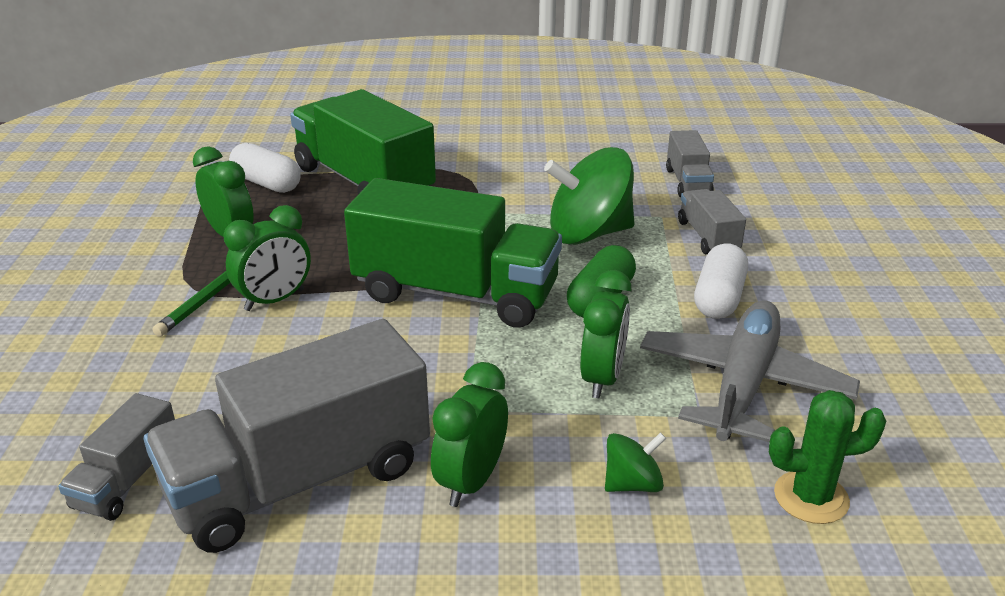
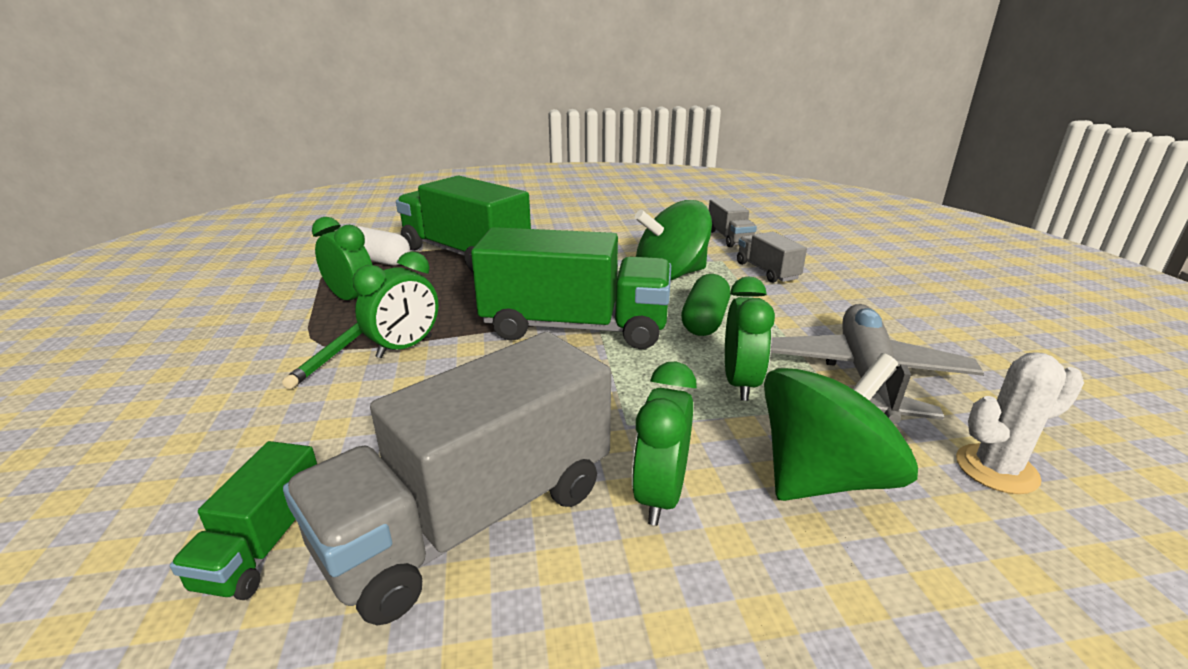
camera: 10 degrees left, 5 degrees down
grey truck [58,393,175,521] -> green truck [170,441,317,600]
green spinning top [605,432,666,492] -> green spinning top [764,353,918,501], size x2.08
white capsule [694,243,748,319] -> none
green cactus [769,390,886,524] -> white cactus [956,352,1084,494]

